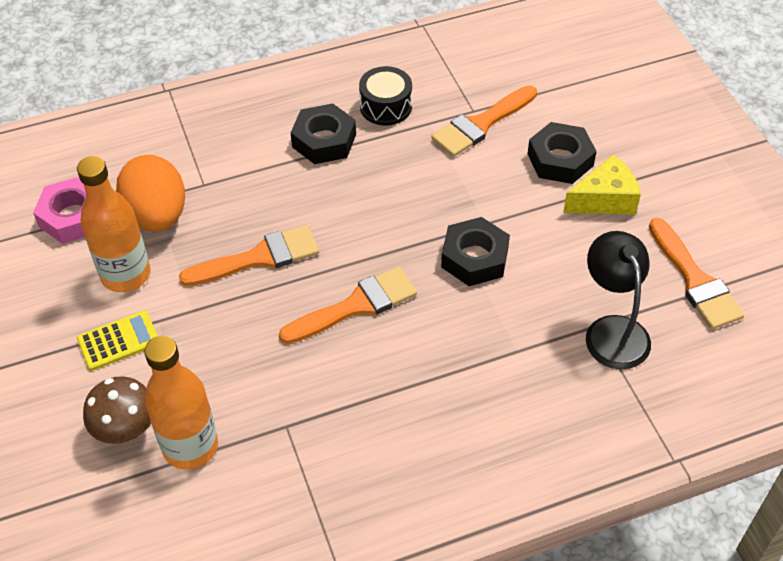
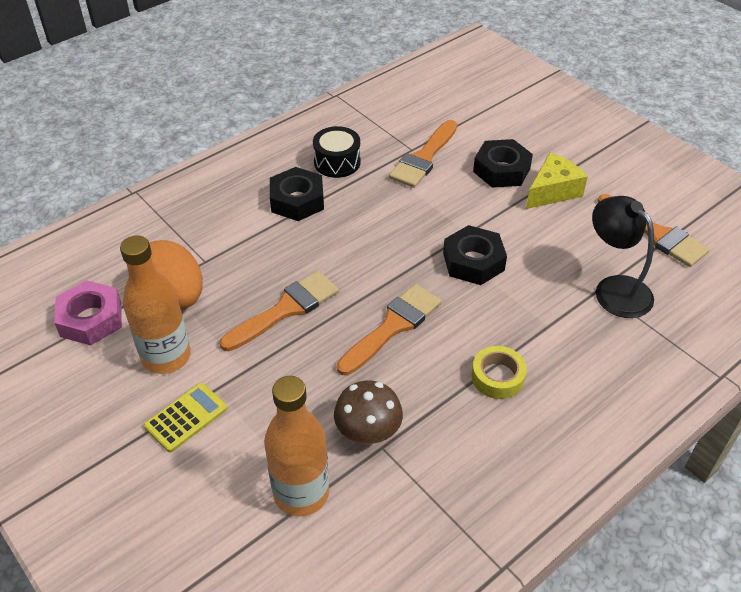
camera: 20 degrees left, 5 degrees down
brown mushroom [83,376,151,444] -> brown mushroom moved to [334,380,403,445]
none -> yellow tape [471,346,527,399]

